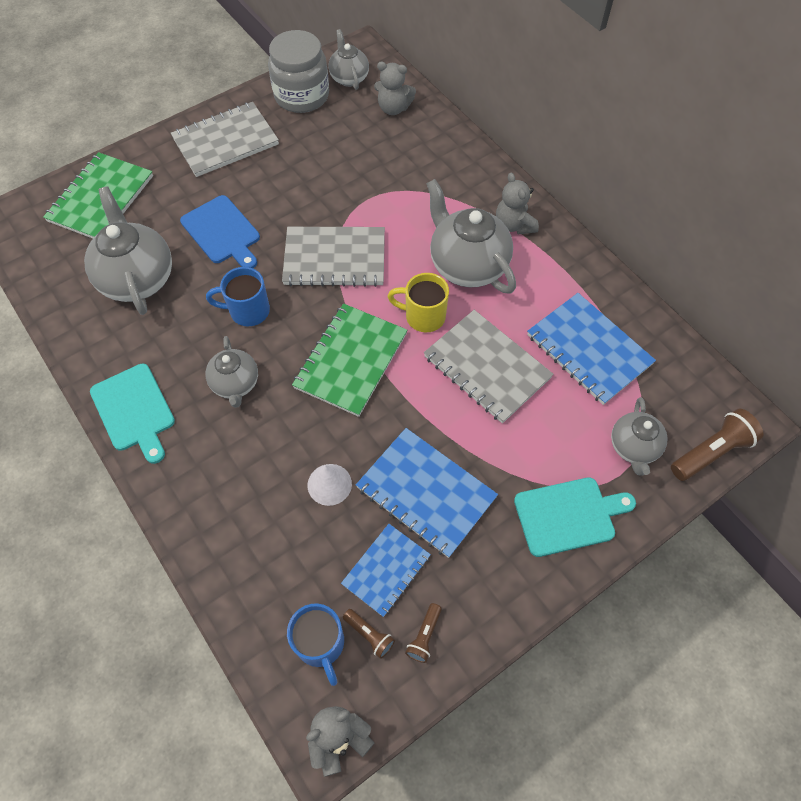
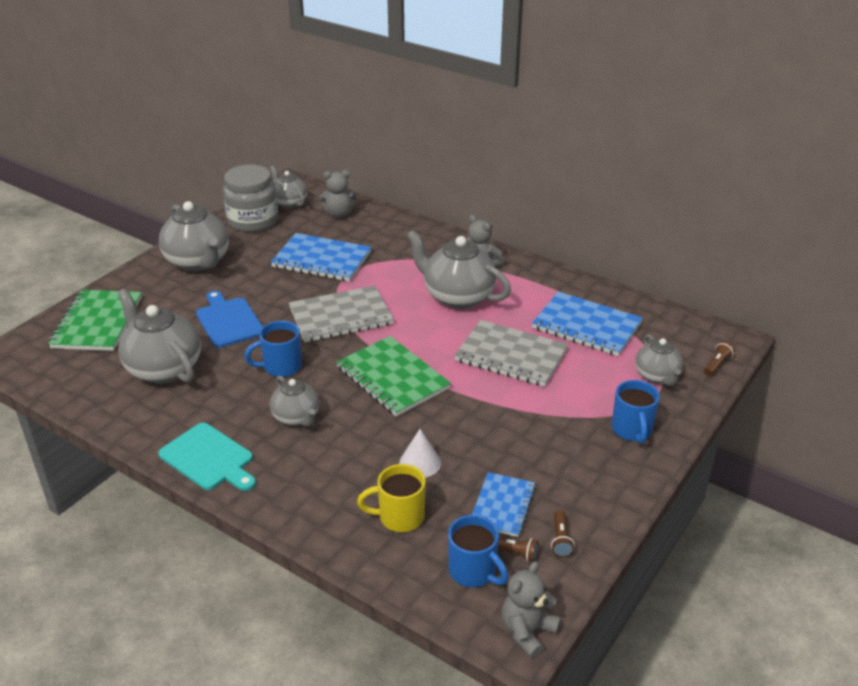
camera: 20 degrees left, 25 degrees down
grey notebook [171,102,279,177] -> grey teapot [159,201,229,272]
blue cutting board [180,195,260,268] -> blue cutting board turned 150 degrees counterclockwise [196,291,263,348]
green notebook [292,303,408,417] -> green notebook turned 45 degrees counterclockwise [337,336,451,417]
blue notebook [356,428,498,558] -> blue notebook moved to [271,233,372,282]
yellow mug [387,273,449,332] -> yellow mug moved to [357,464,426,532]
turquoise cutting board [514,477,636,557] -> blue mug [612,380,660,444]
brown flashlight [671,409,764,481] -> brown flashlight [704,341,735,376], size x0.55

